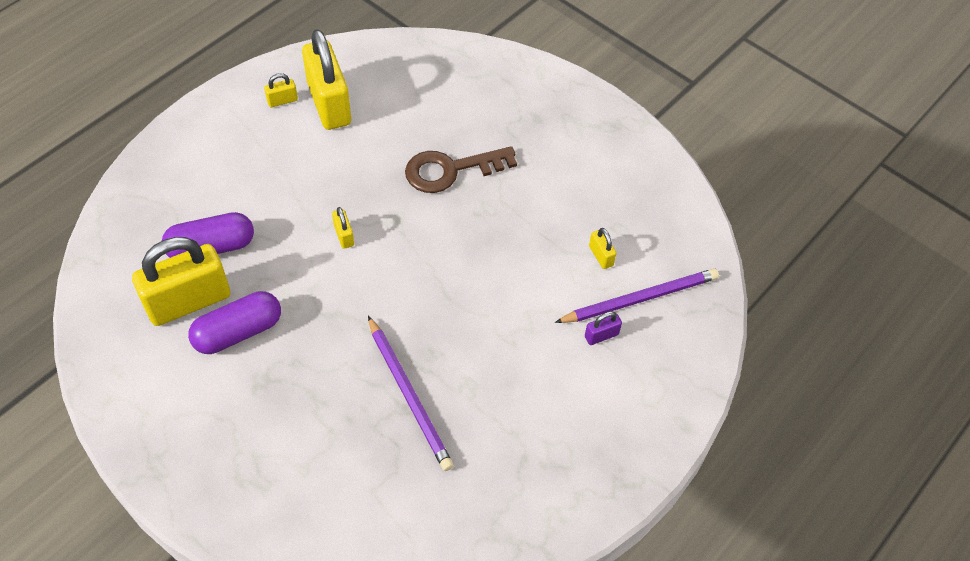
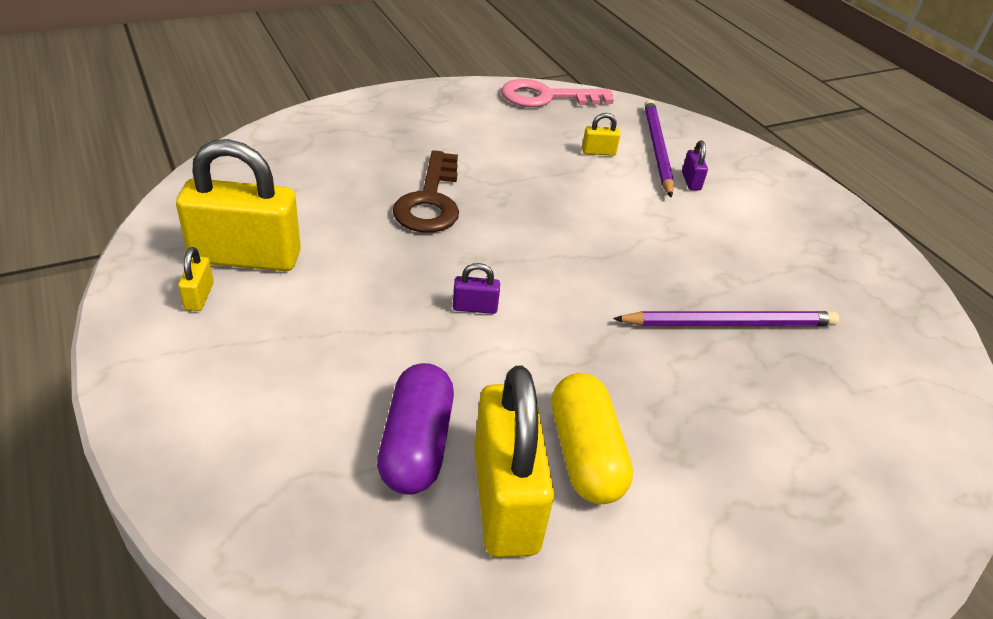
camera: 70 degrees left, 15 degrees down
purple capsule [188,291,281,354] -> yellow capsule [552,373,633,504]
yellow padlock [332,207,354,249] -> purple padlock [453,263,500,314]
none -> pink key [502,79,614,107]

